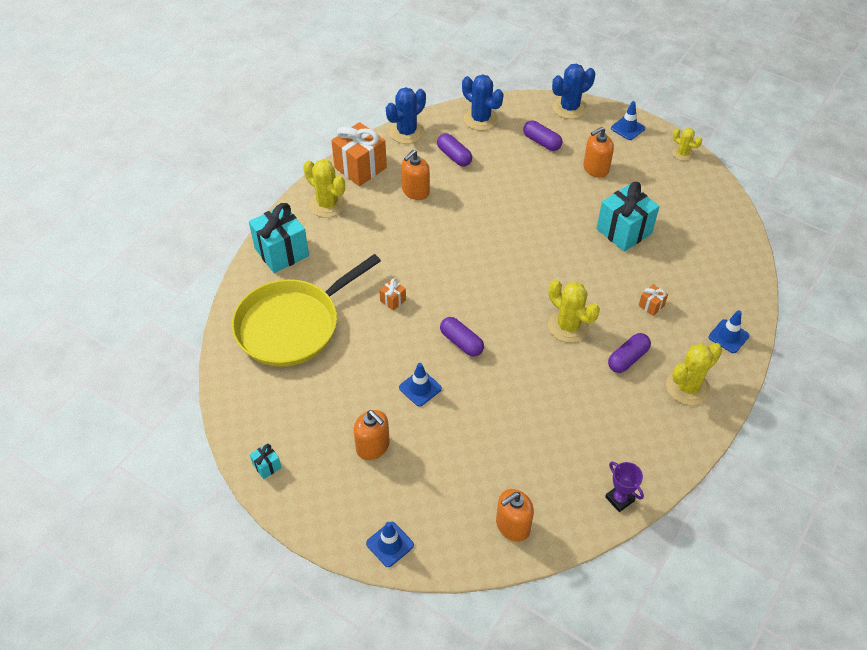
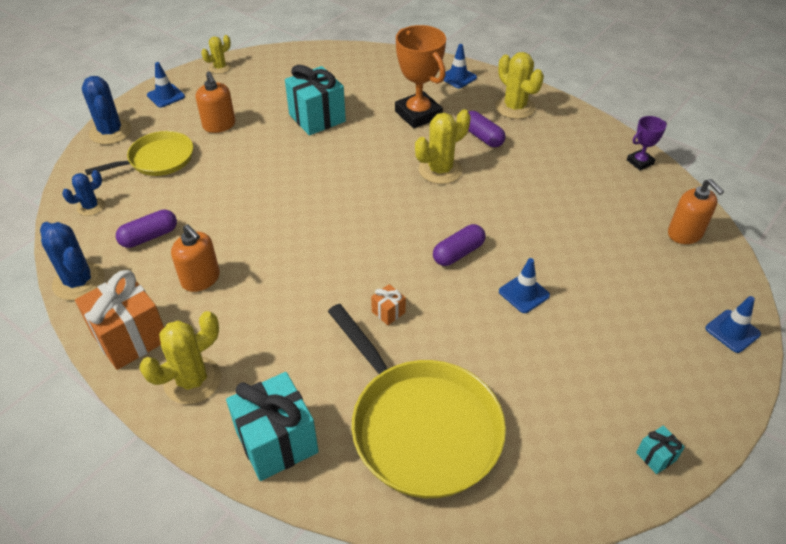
camera: 85 degrees left, 5 degrees down
orange soap dispenser [354,410,390,460] -> none
blue cactus [462,74,504,131] -> blue cactus [62,170,105,216], size x0.59
purple capsule [523,120,562,151] -> yellow pan [85,131,193,176]
orange gift [638,284,668,316] -> orange trophy [395,25,446,128]

